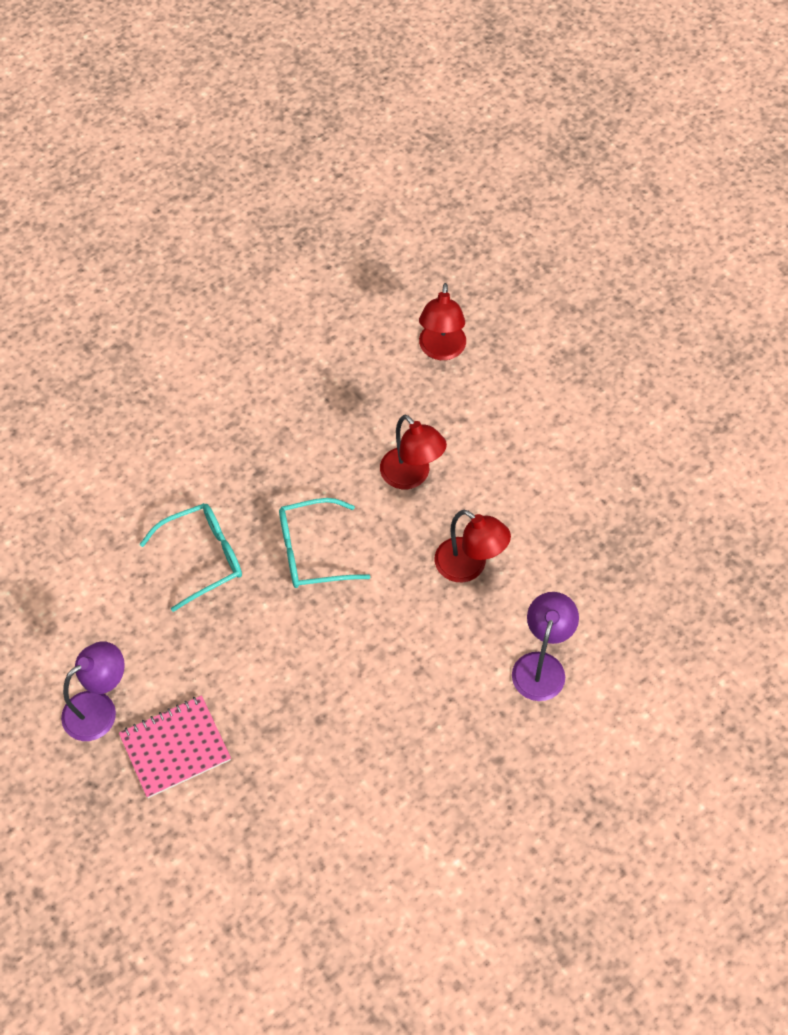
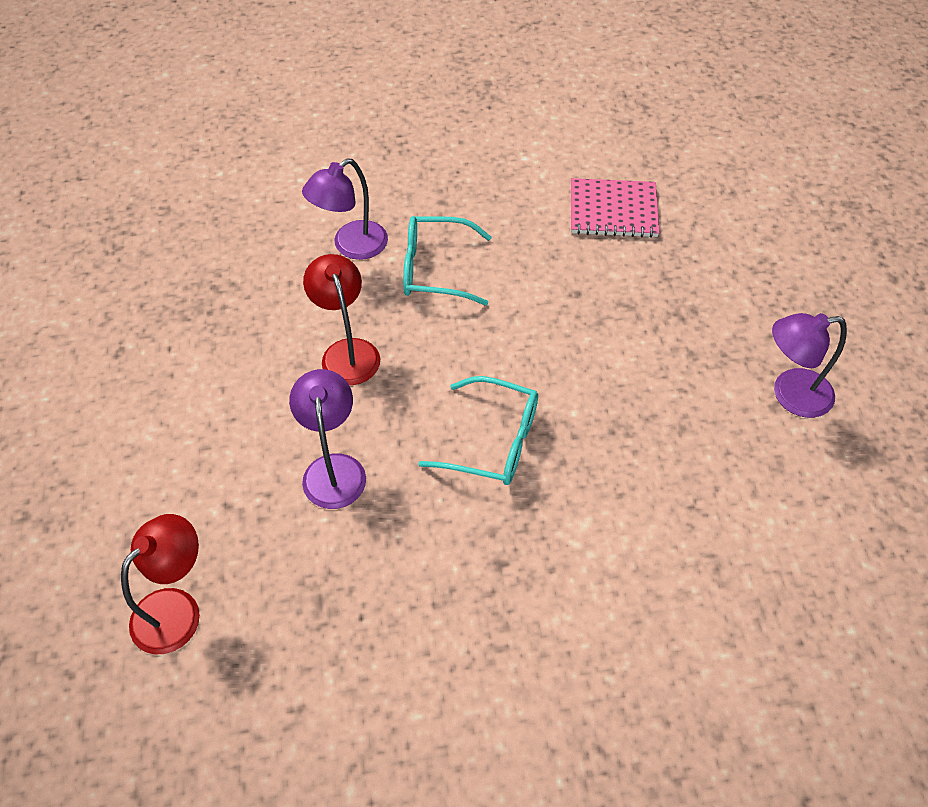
camera: 150 degrees left, 5 degrees down
pink notebook [119,695,231,798] -> pink notebook moved to [571,178,659,238]
turquoise glasses [140,503,242,612] -> turquoise glasses moved to [403,216,492,305]
red lamp [380,414,447,489] -> purple lamp [289,369,366,509]

